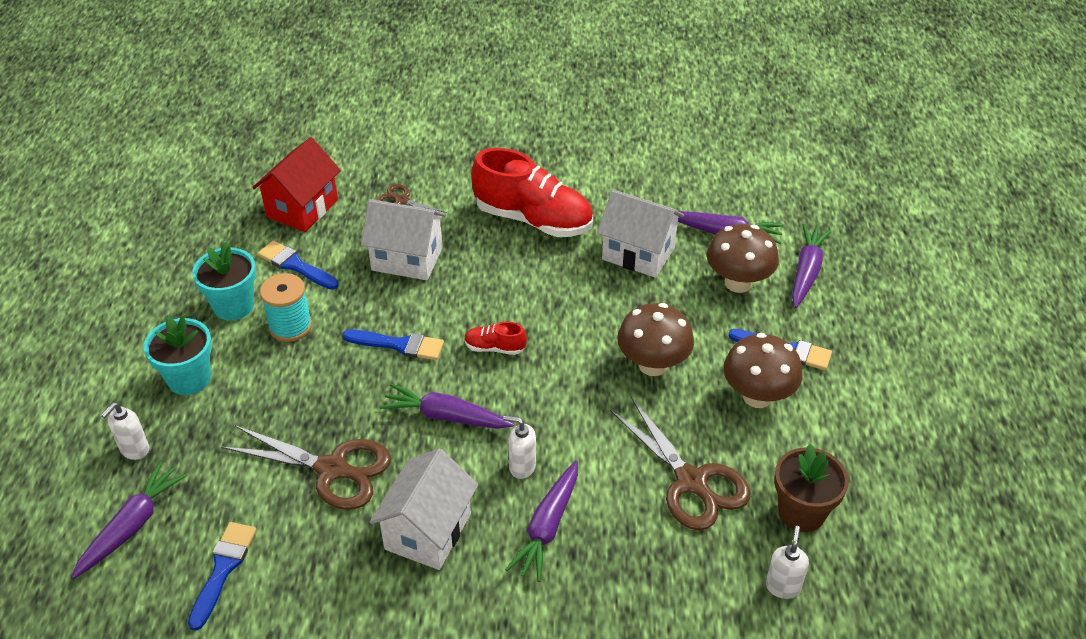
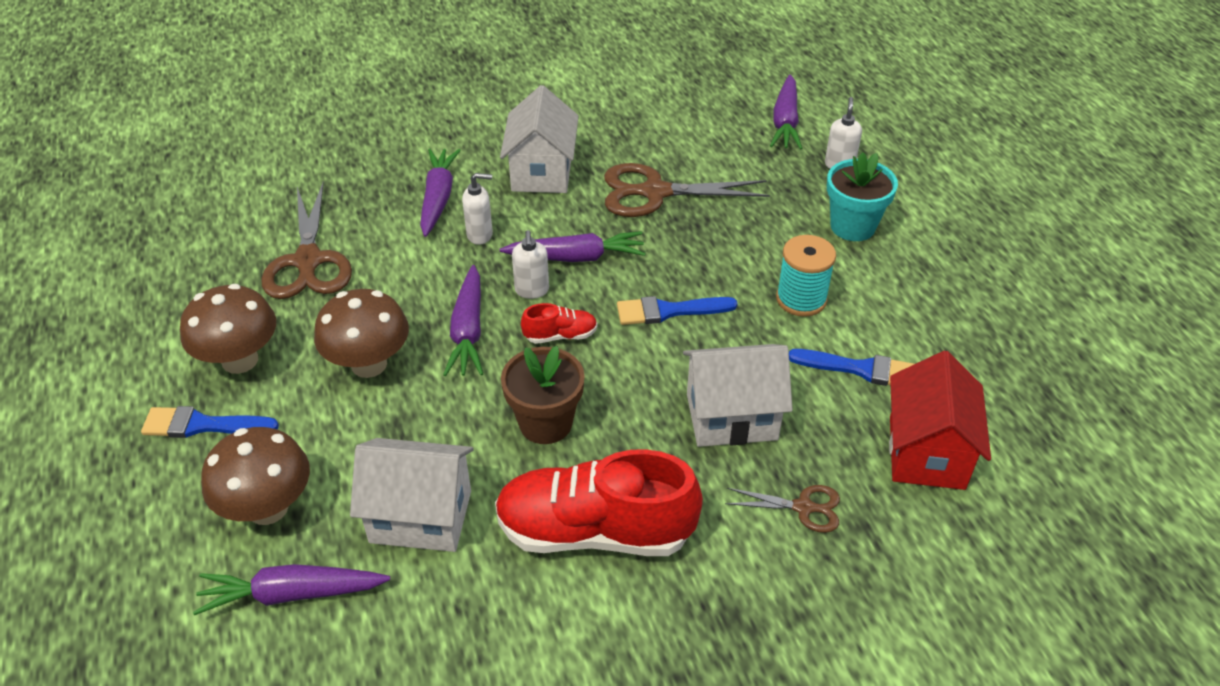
camera: 160 degrees right, 0 degrees up
blue brush [188,522,257,631] -> none
turquoise flower pot [192,242,256,321] -> none
brown scissors [610,397,750,530] -> brown scissors turned 135 degrees counterclockwise [261,181,352,299]
white soap dispenser [766,526,809,599] -> white soap dispenser moved to [512,230,549,299]
brown flower pot [774,444,849,532] -> brown flower pot moved to [501,346,585,444]
purple carrot [792,224,832,308] -> purple carrot moved to [443,265,483,376]

